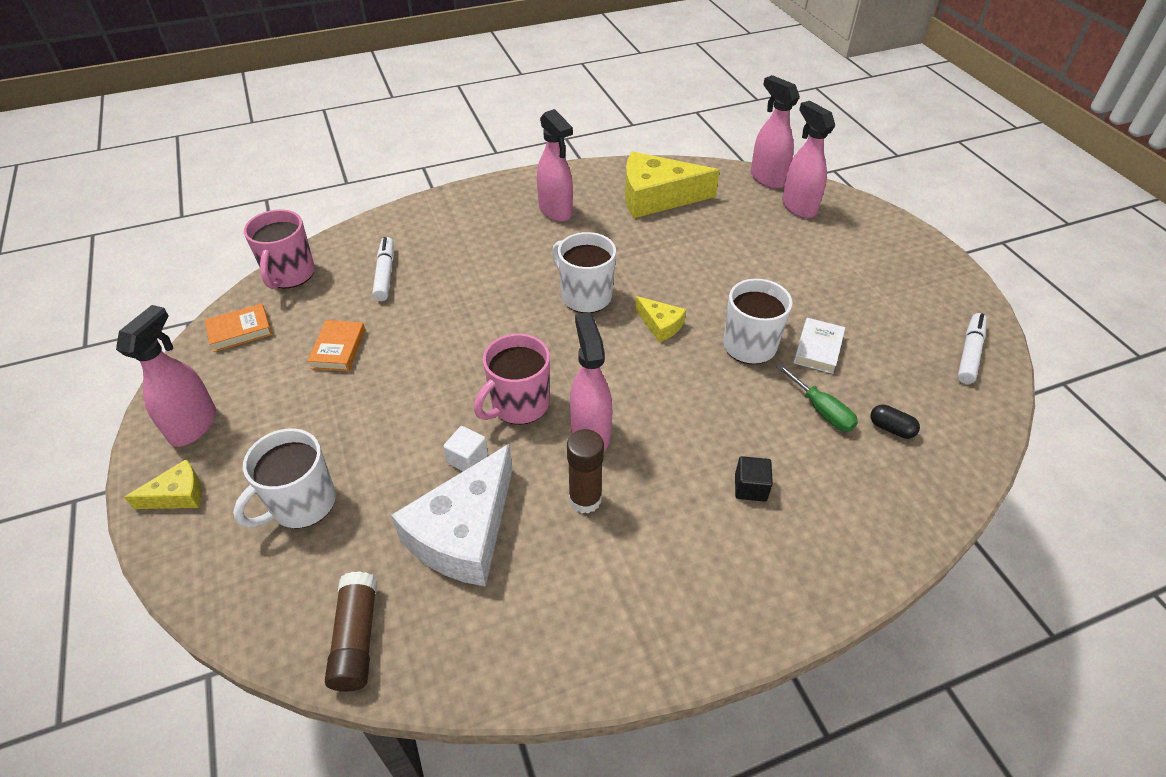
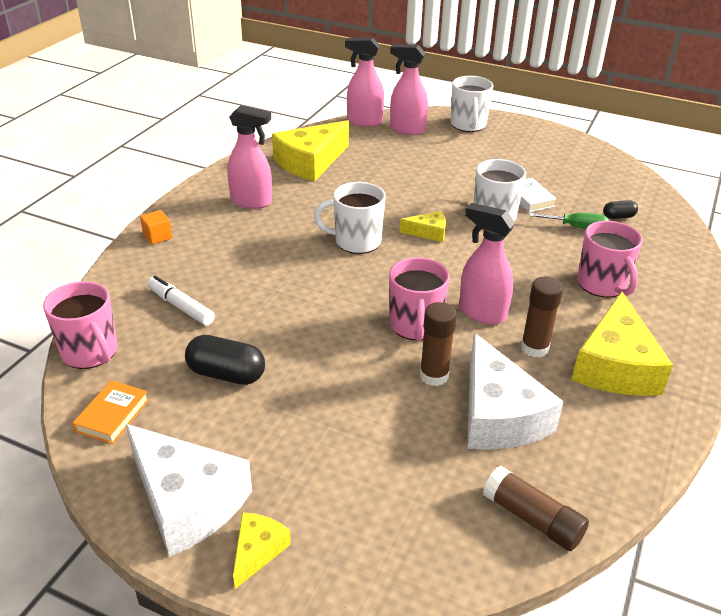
camera: 45 degrees left, 10 degrees down
pink spray bottle [116,305,216,447] -> white cheese [126,424,252,557]
white mug [233,428,336,529] -> white mug moved to [451,76,493,132]
orange book [307,320,365,371] -> black capsule [185,335,265,385]
white cube [443,426,488,471] -> brown glue stick [420,302,457,386]
black cube [735,456,773,502] -> pink mug [577,221,643,298]
white marker [957,313,987,384] -> none
none -> orange cube [140,210,172,245]
none -> yellow cheese [571,292,673,396]

